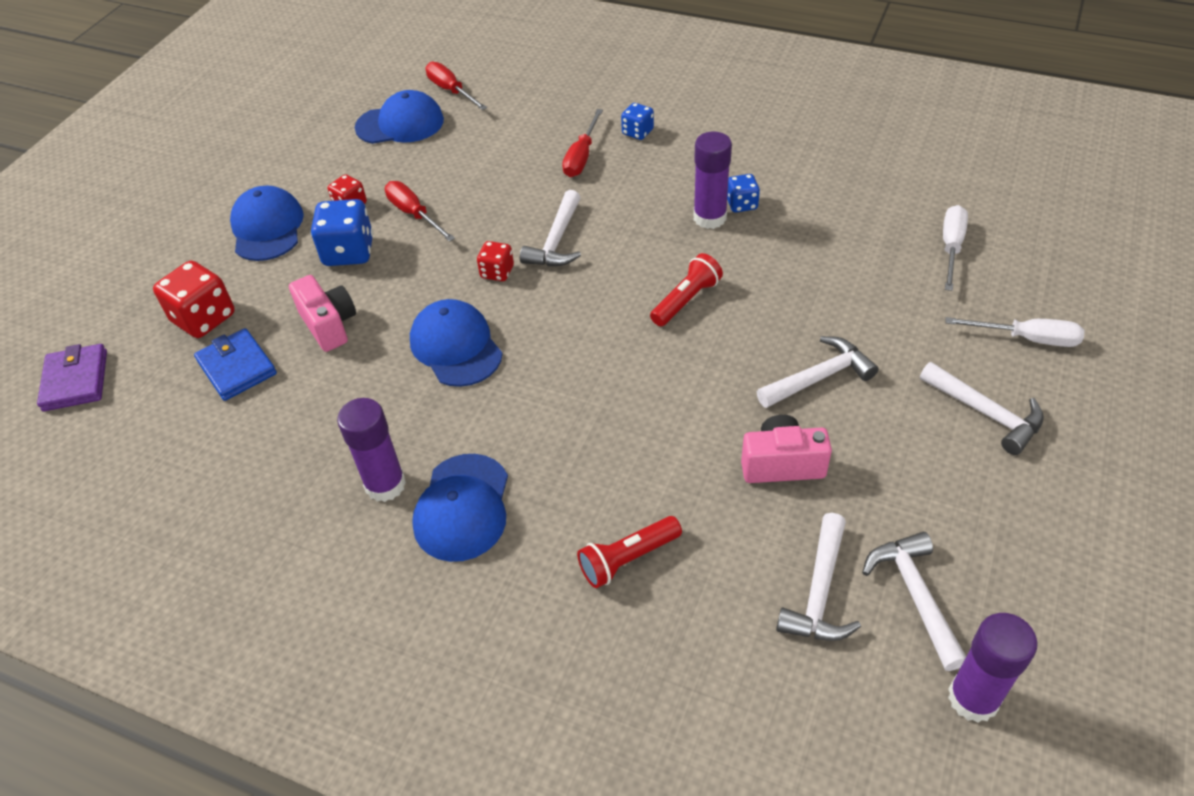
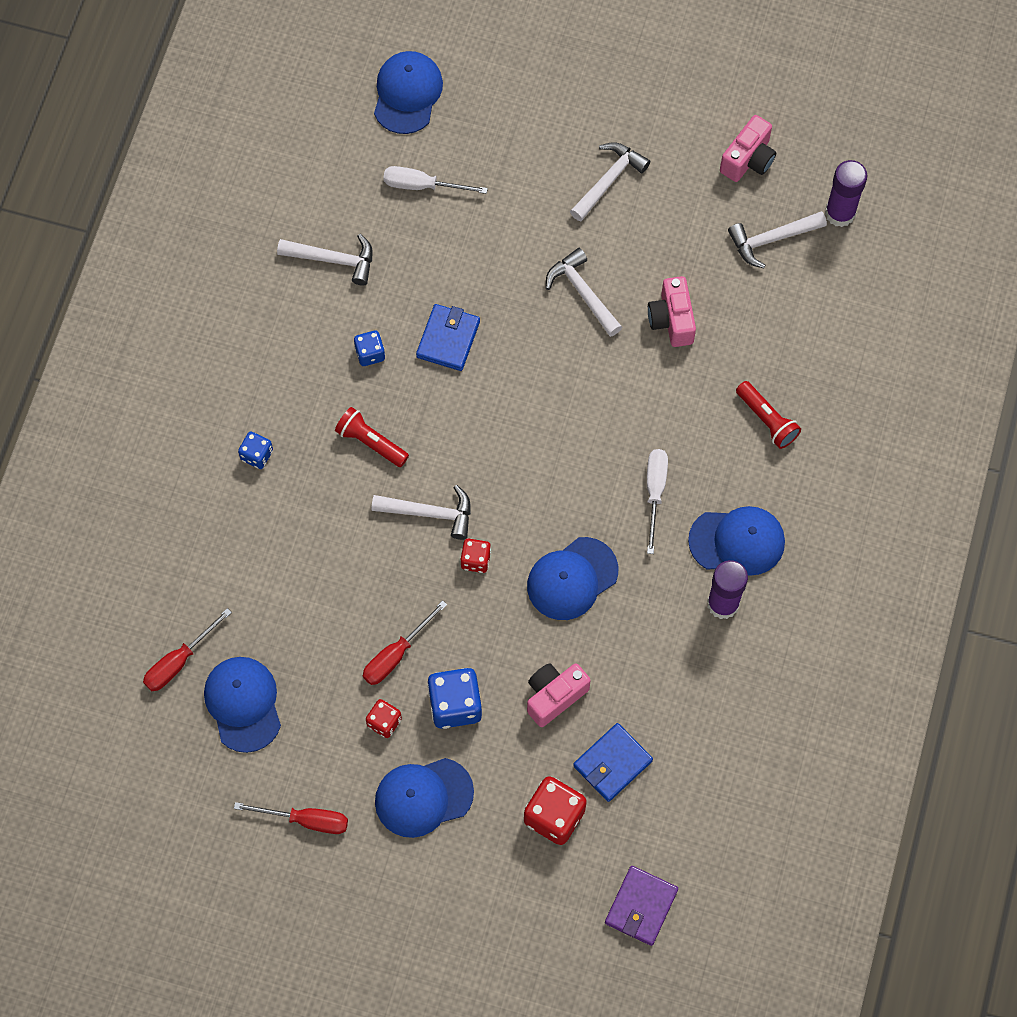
camera: 100 degrees left, 20 degrees up
purple wallet [37,344,107,411] -> purple wallet turned 45 degrees counterclockwise [605,866,678,946]
red screwdriver [562,109,603,177] -> red screwdriver moved to [234,802,348,834]
red flashlight [650,253,723,326] -> red flashlight moved to [335,407,409,467]
purple glue stick [694,131,732,229] -> none
white hammer [776,513,861,641] -> white hammer moved to [277,234,373,286]
white screwdriver [946,317,1085,347] -> white screwdriver moved to [647,449,668,554]
none -> blue cap [374,51,443,134]
none -> blue wallet [416,304,480,371]
none -> pink camera [720,115,777,182]

